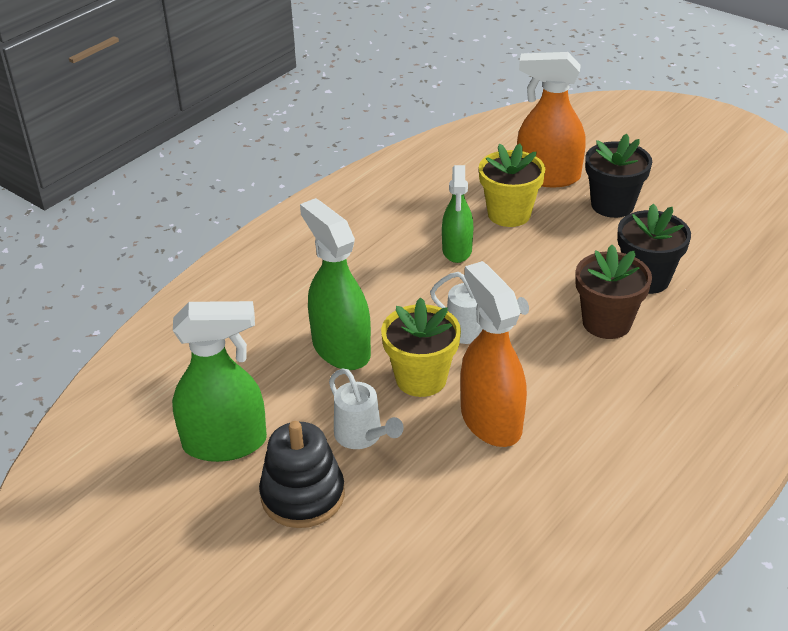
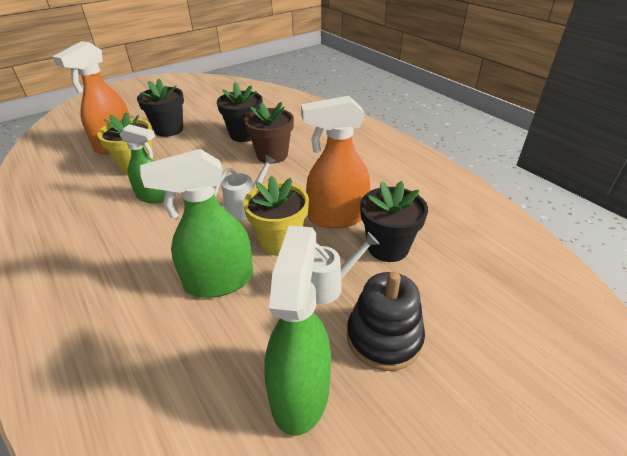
camera: 75 degrees left, 0 degrees up
none -> black flower pot [360,181,428,262]

